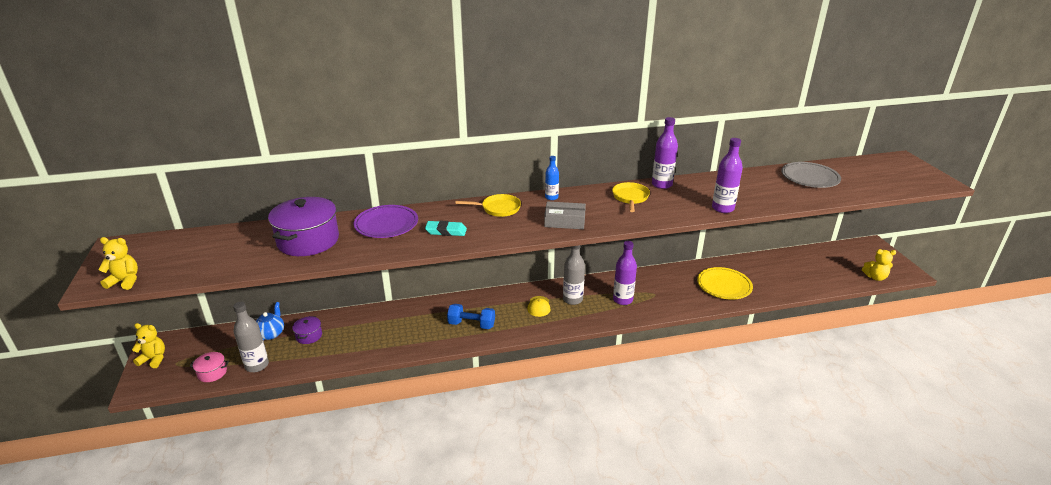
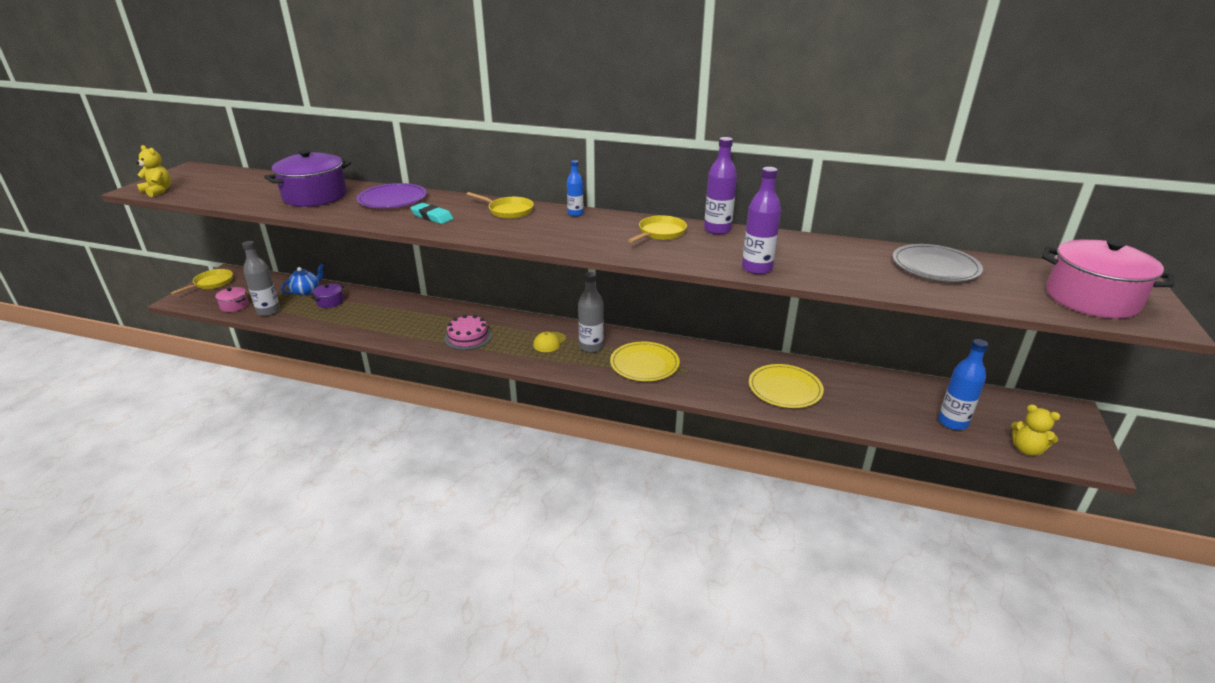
camera: 30 degrees right, 0 degrees up
yellow teddy bear [132,323,165,368] -> yellow pan [171,269,233,294]
blue dumbbell [447,304,495,329] -> pink cake [444,315,492,350]
grey box [544,201,586,229] -> none
purple bottle [613,241,637,305] -> yellow plate [610,342,680,381]
none -> blue bottle [938,339,988,430]
none -> pink pot [1042,239,1174,319]

